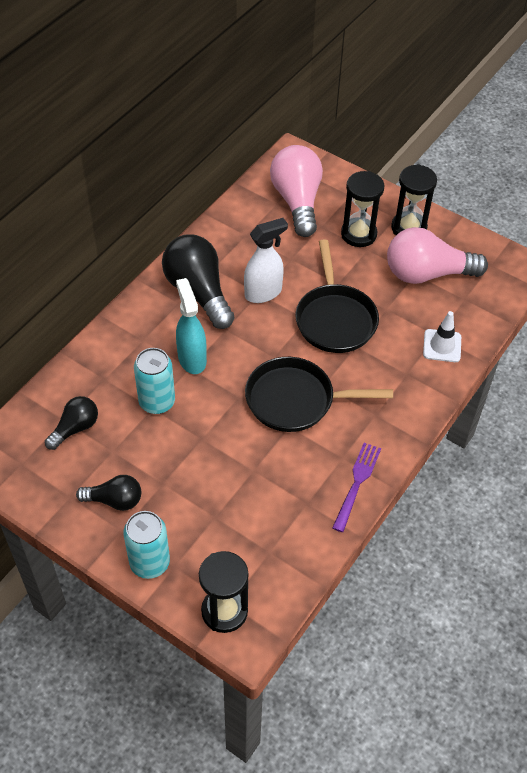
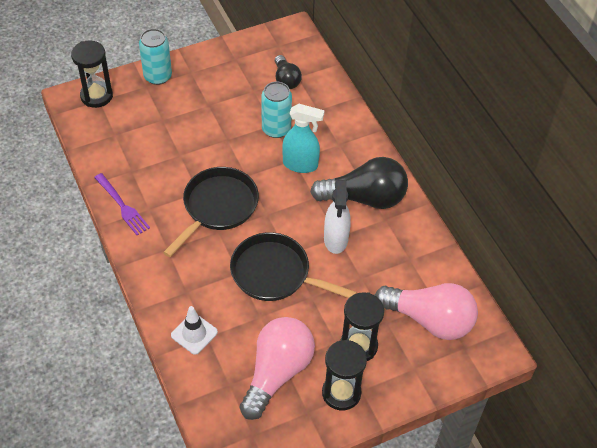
camera: 120 degrees right, 0 degrees up
black light bulb [76,475,141,511] -> none

